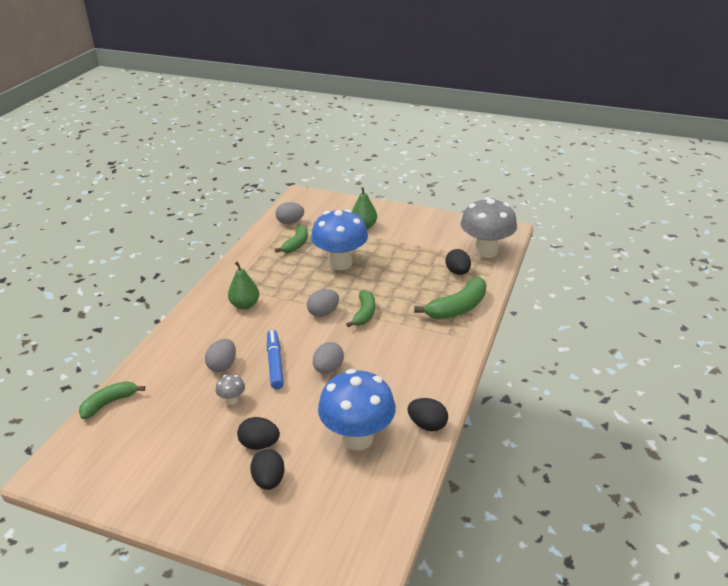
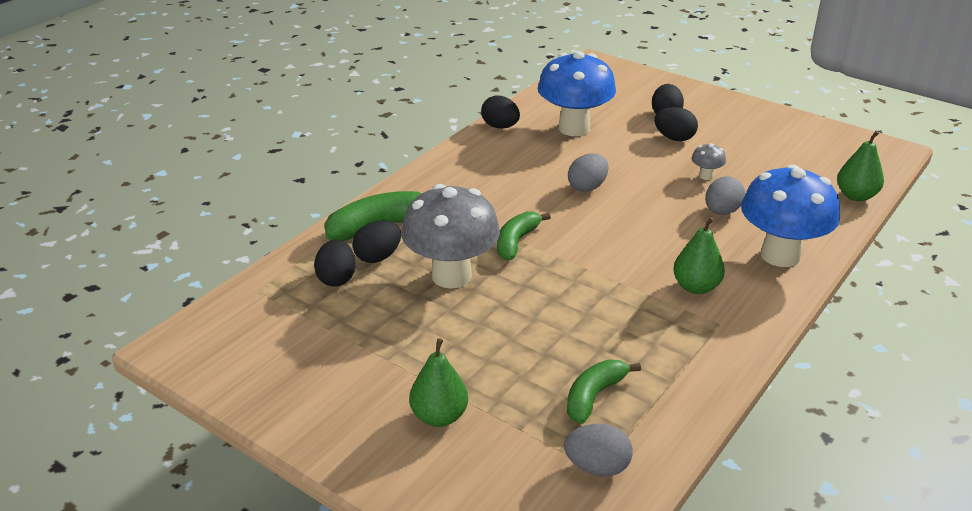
camera: 165 degrees left, 0 degrees up
green banana [79,381,145,419] -> green pear [837,131,884,201]
blue marker [267,330,284,389] -> none
grey egg [307,289,339,317] -> none
blue mushroom [311,209,368,270] -> blue mushroom moved to [741,164,840,267]
grey mushroom [461,197,517,258] -> grey mushroom moved to [401,184,500,288]
none -> black egg [352,220,401,263]

